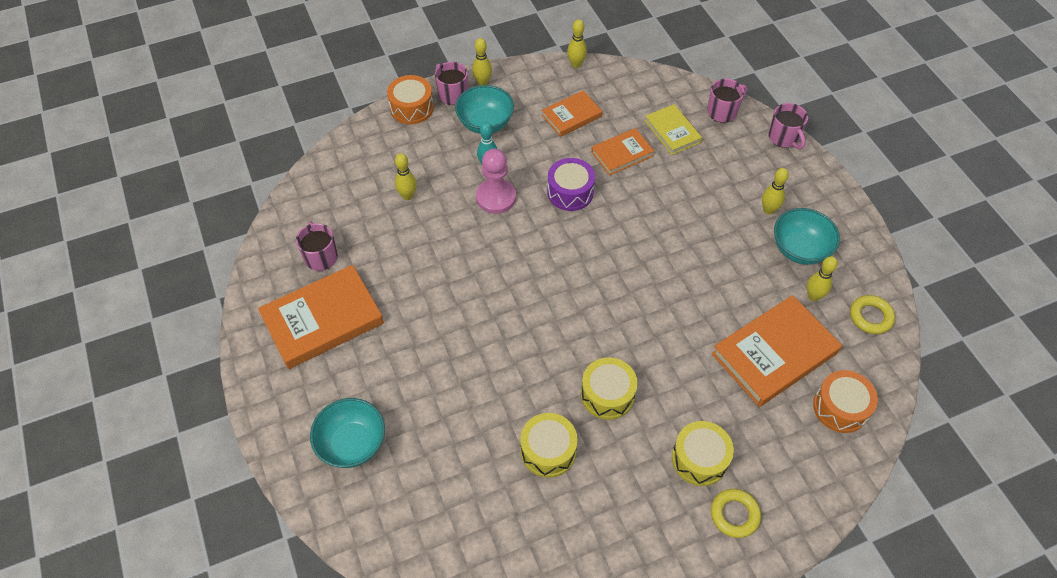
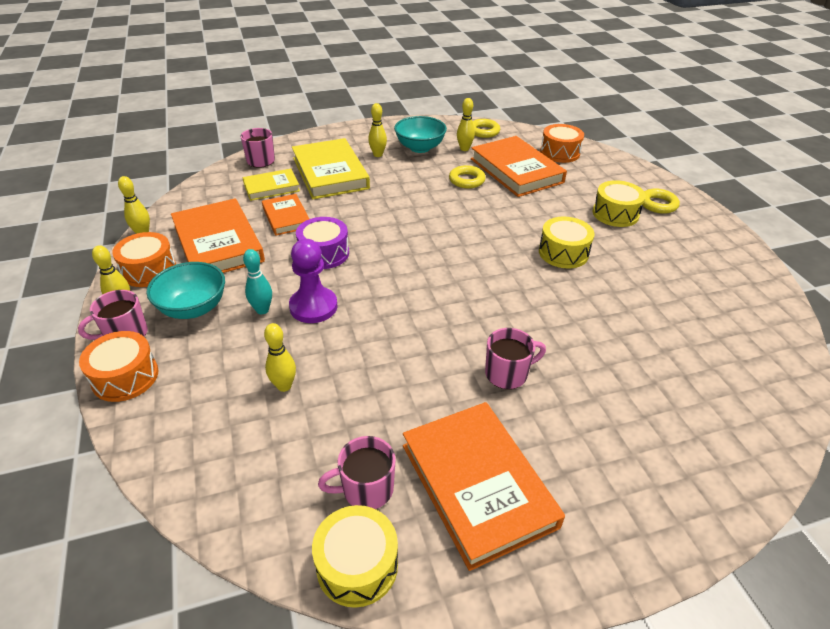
camera: 85 degrees left, 15 degrees down
turquoise bowl [310,398,385,468] -> none
pink pawn [476,149,516,214] -> purple pawn [289,239,338,323]
yellow drum [520,413,578,478] -> yellow drum moved to [312,505,398,608]
orange book [542,90,602,137] -> orange book [171,199,265,273], size x1.76
pink mug [769,103,808,149] -> pink mug moved to [485,328,546,389]
none -> orange drum [112,232,176,287]
none -> yellow book [292,138,370,199]
none -> yellow ring [449,165,486,189]

